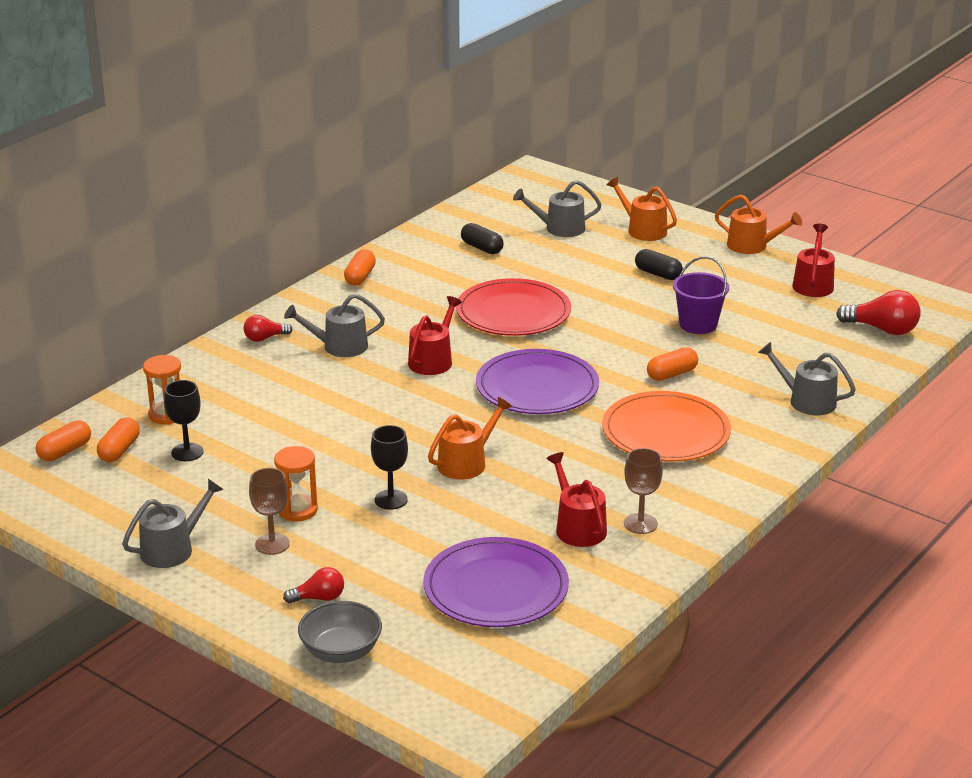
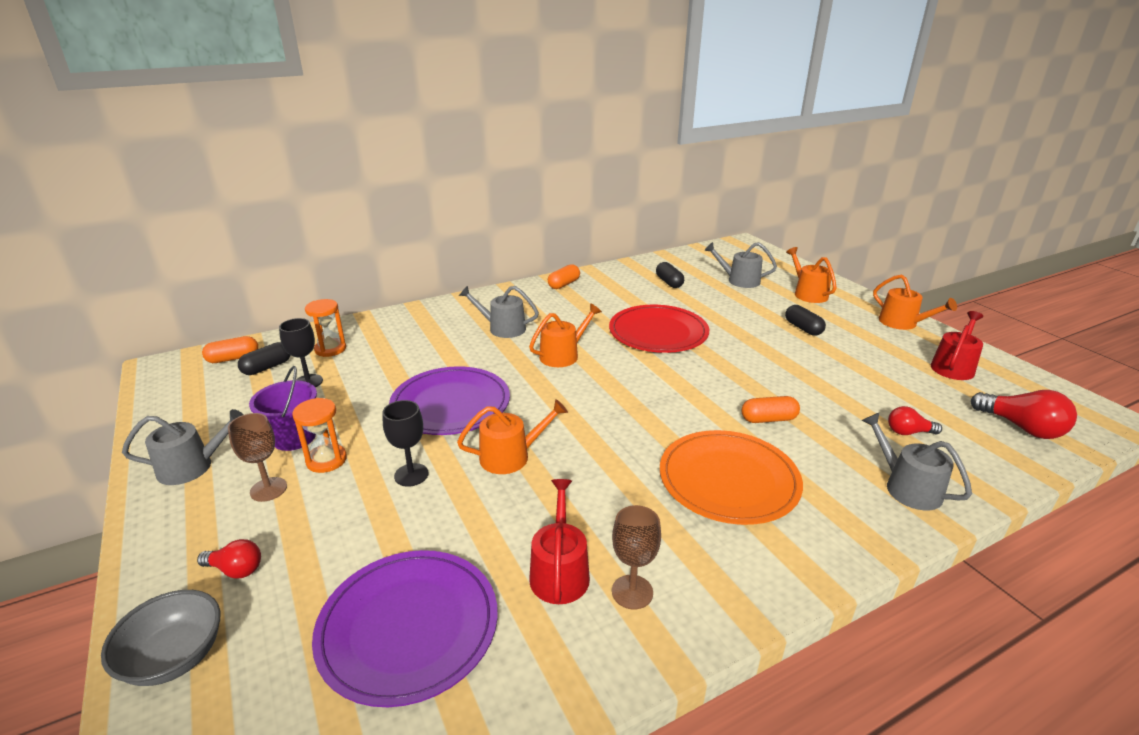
camera: 25 degrees right, 0 degrees up
orange capsule [97,417,140,462] -> black capsule [238,342,291,375]
red light bulb [243,315,292,342] -> red light bulb moved to [888,406,942,435]
red watering can [408,296,462,375] -> orange watering can [529,304,602,367]
purple plate [476,349,599,414] -> purple plate moved to [389,366,510,435]
purple bucket [673,256,729,334] -> purple bucket moved to [249,366,317,451]

